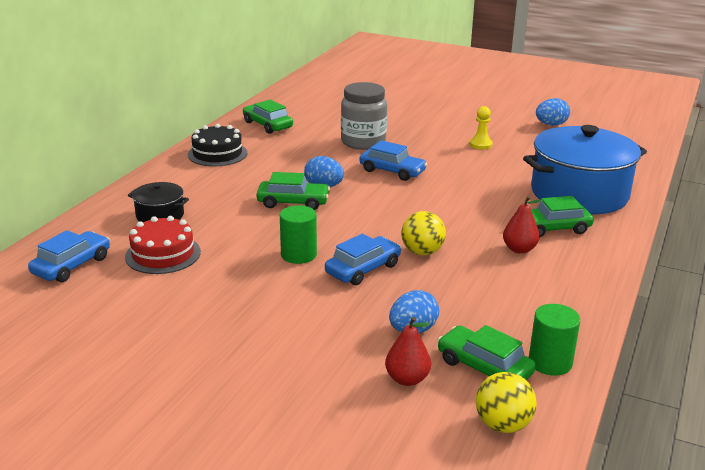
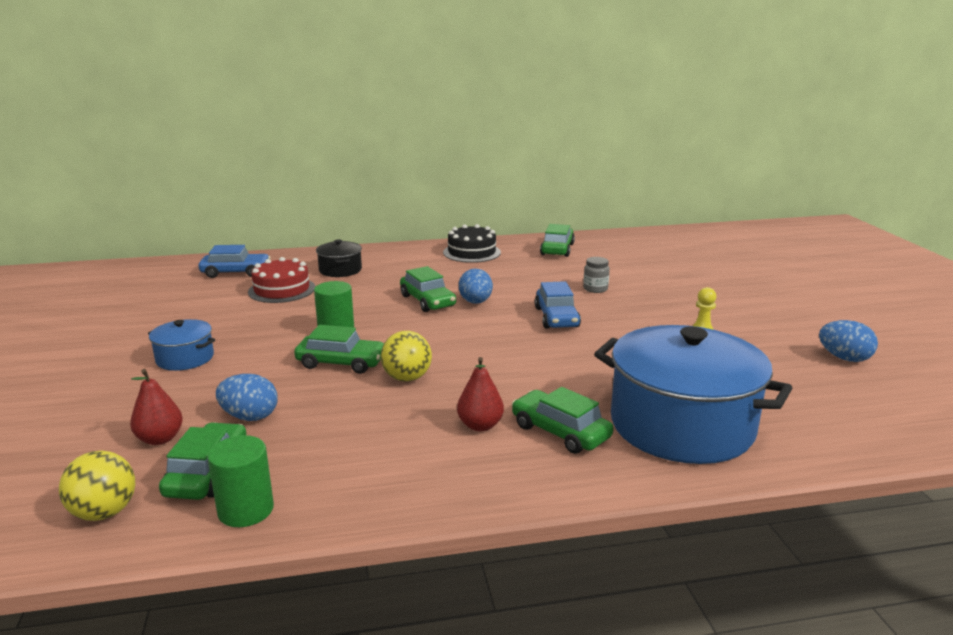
camera: 55 degrees right, 5 degrees down
blue car [325,234,401,285] -> green car [294,325,384,374]
grey jar [341,82,387,150] -> grey jar [583,257,610,293], size x0.48
none -> blue pot [148,319,215,371]

